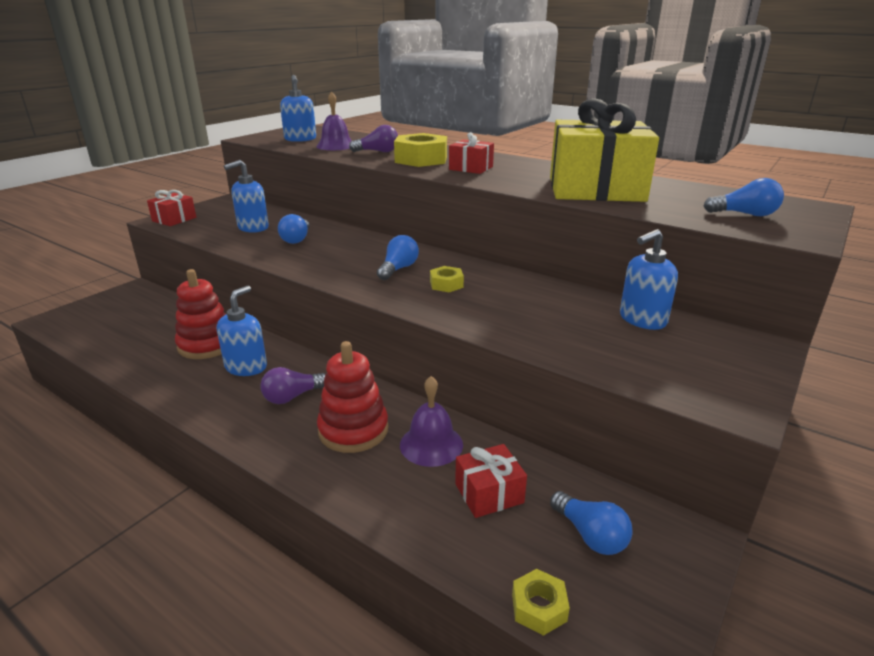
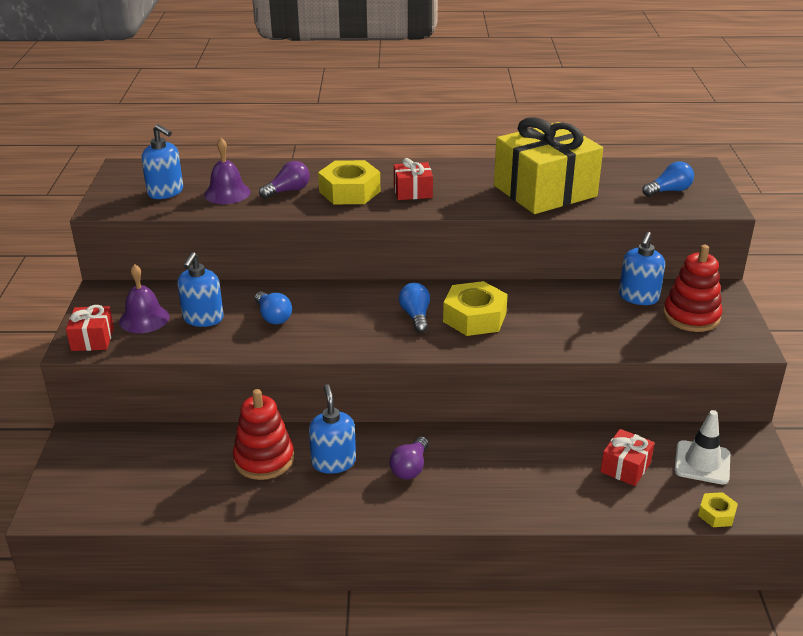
camera: 35 degrees left, 5 degrees up
red stacking toy [317,341,388,453] -> red stacking toy moved to [663,245,722,332]
purple bell [400,376,463,467] -> purple bell moved to [119,264,169,333]
yellow nut [430,266,464,292] -> yellow nut [443,281,508,336], size x1.96
blue light bulb [550,491,632,555] -> white traffic cone [674,410,730,485]

